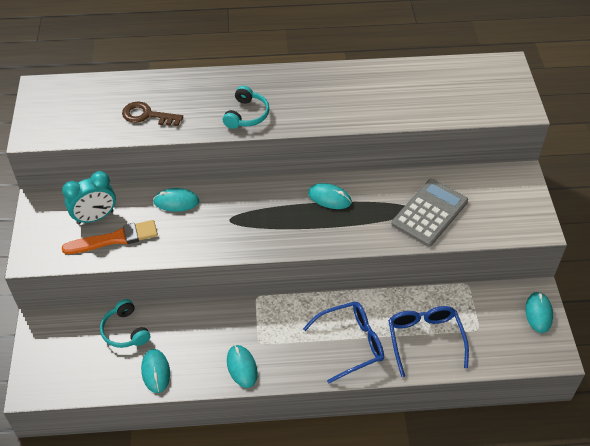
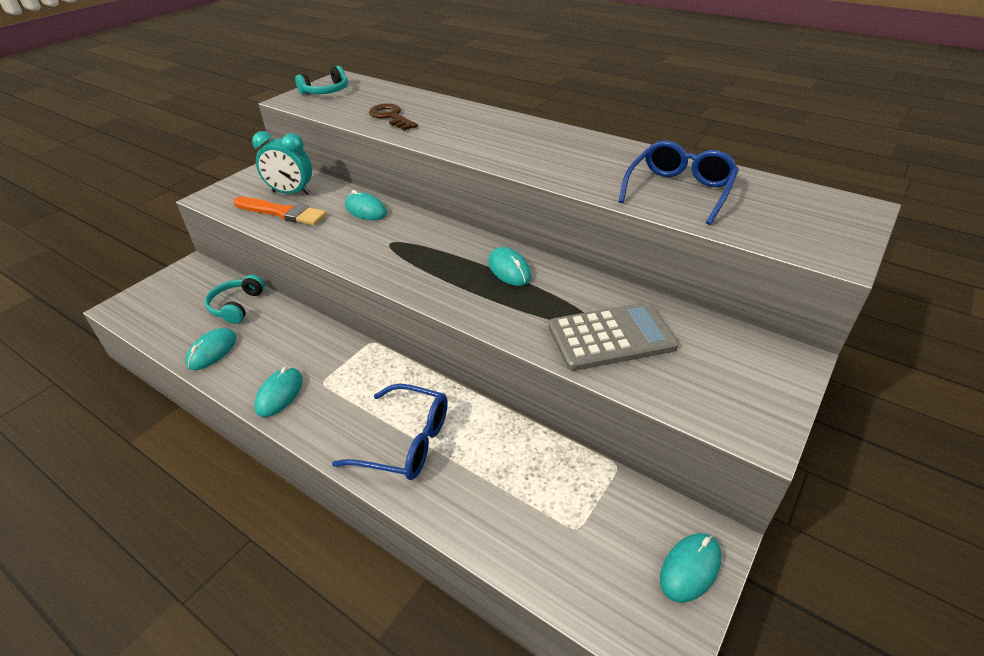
camera: 40 degrees right, 10 degrees down
turquoise headphones [223,86,269,129] -> turquoise headphones moved to [295,66,348,95]
blue glasses [388,306,469,377] -> blue glasses moved to [619,140,739,225]

